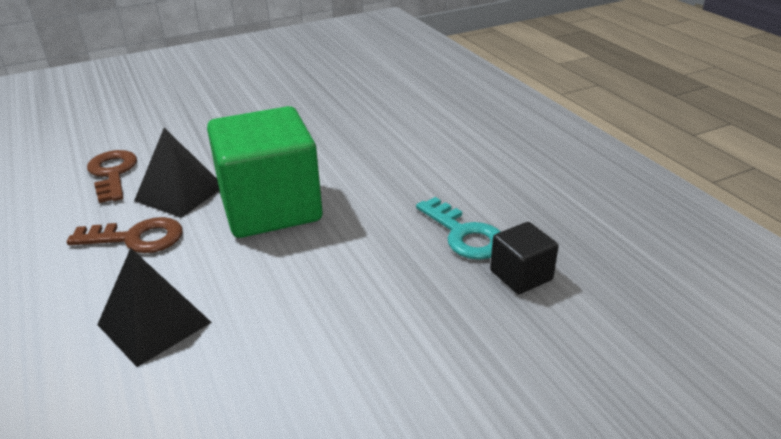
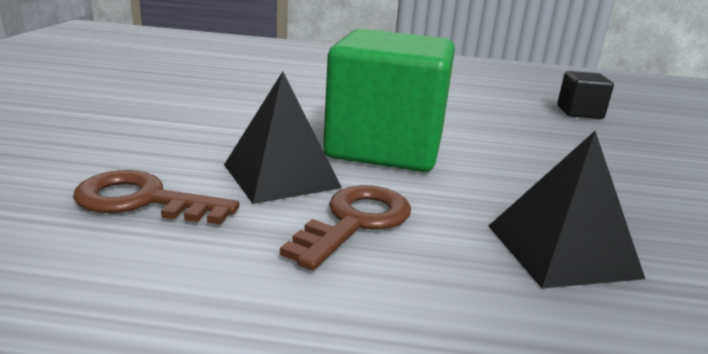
camera: 60 degrees left, 10 degrees down
turquoise key [416,197,501,260] -> none

